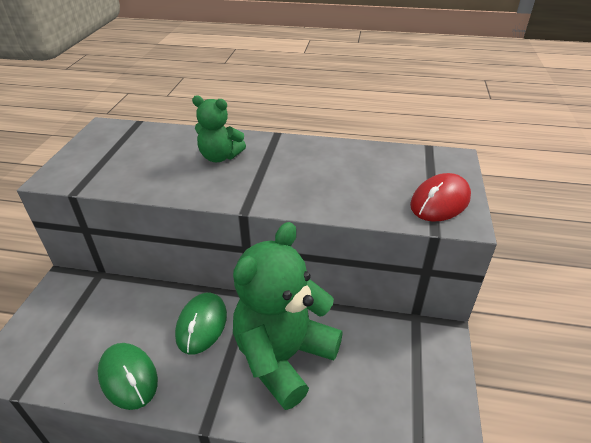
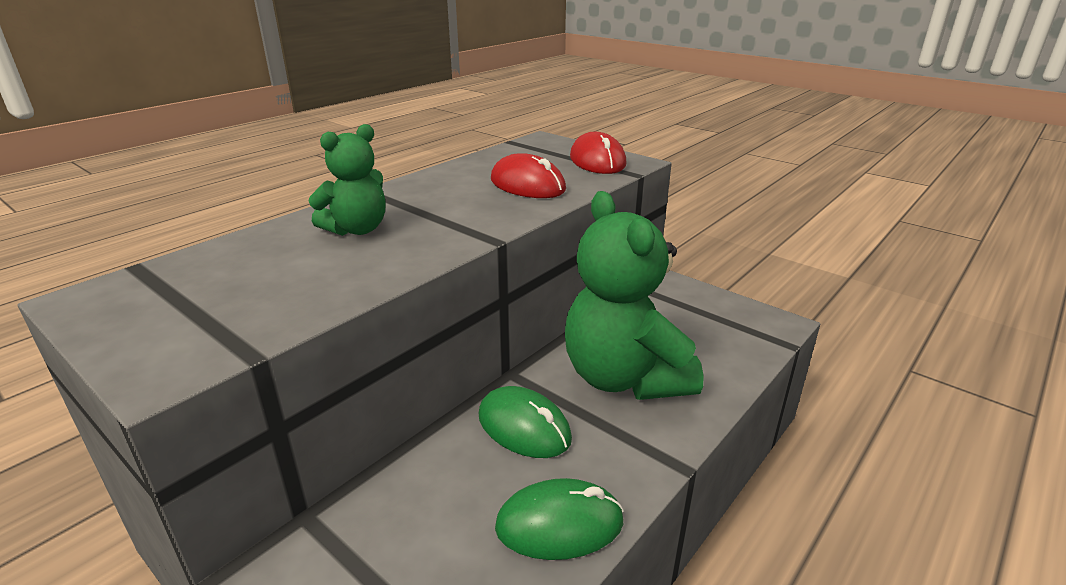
camera: 60 degrees left, 10 degrees down
none -> red mouse [491,153,566,198]

